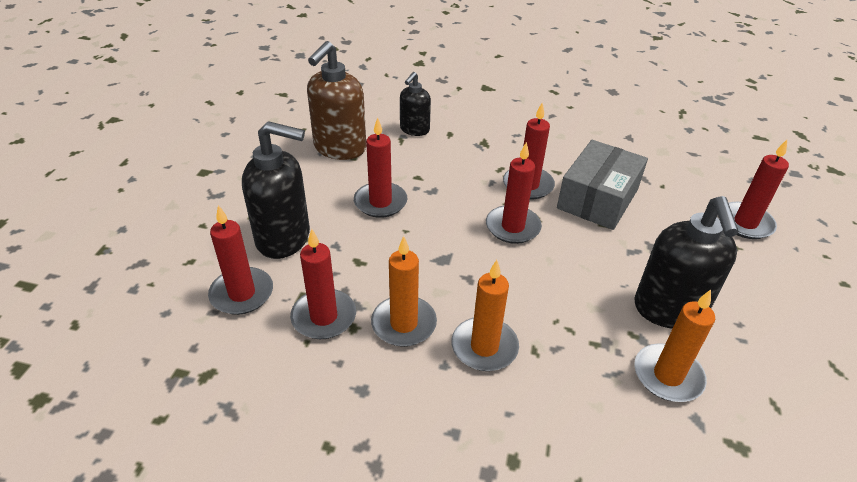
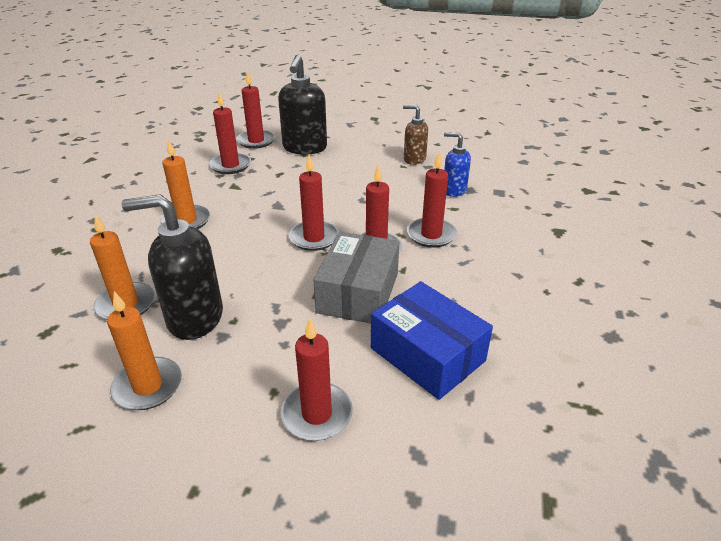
camera: 90 degrees right, 5 degrees down
brown soap dispenser [307,41,366,160] -> brown soap dispenser [403,105,428,165], size x0.59
red candle [354,117,407,218] -> red candle moved to [407,152,457,248]
orange candle [371,236,437,347] -> orange candle moved to [107,291,182,410]
black soap dispenser [400,72,431,136] -> blue soap dispenser [444,132,471,197]
grey box [557,140,648,230] -> grey box turned 75 degrees clockwise [313,232,399,324]
none -> blue box [371,281,493,400]

